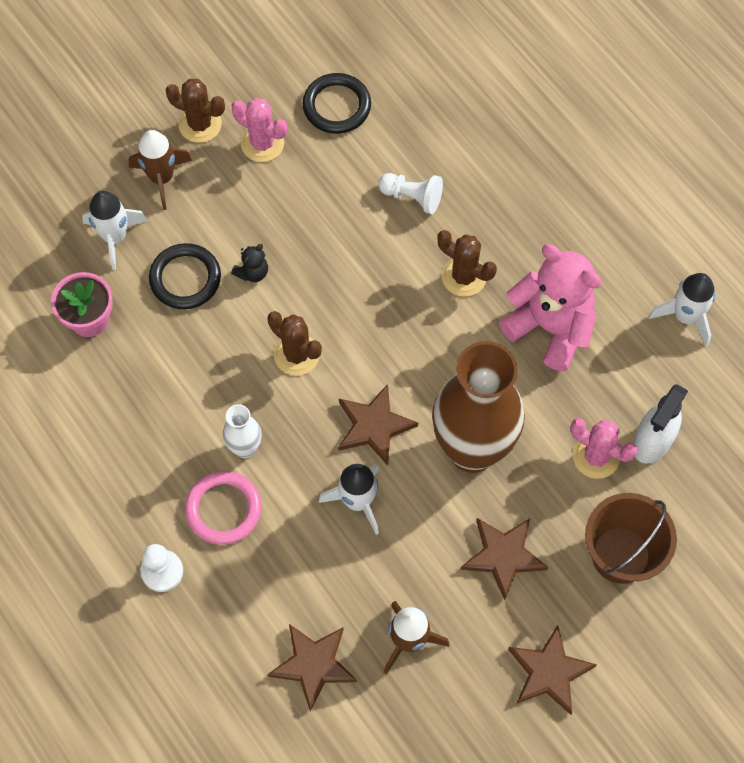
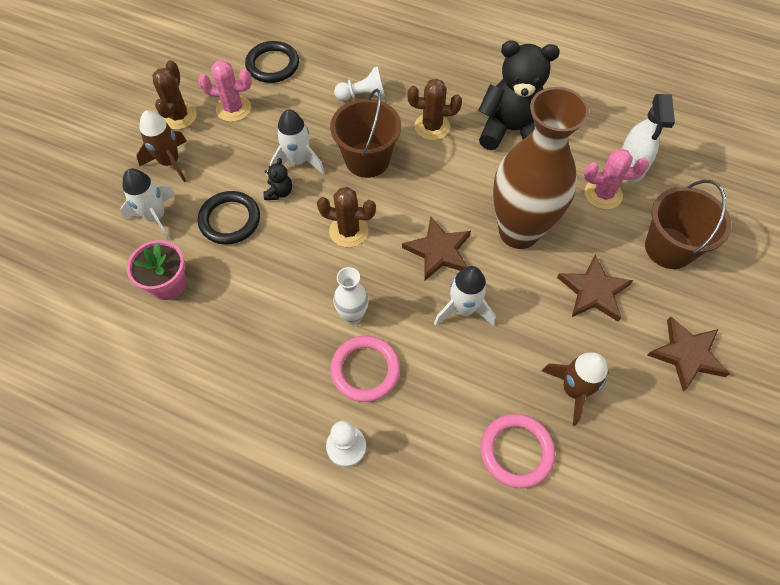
camera: 30 degrees left, 5 degrees down
brown cactus [165,79,225,143] -> brown cactus turned 75 degrees counterclockwise [152,60,197,130]
brown star [268,624,357,711] -> pink ring [481,414,555,488]
pink teddy bear [499,244,601,371] -> black teddy bear [478,41,560,150]
white rocket [648,273,715,347] -> white rocket moved to [270,109,324,174]
none -> brown bucket [330,89,401,178]

